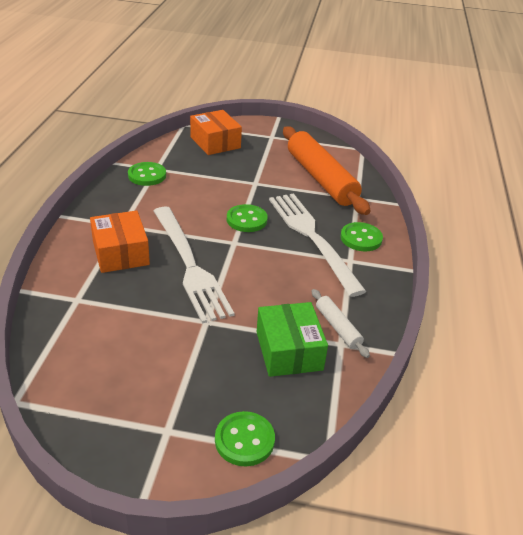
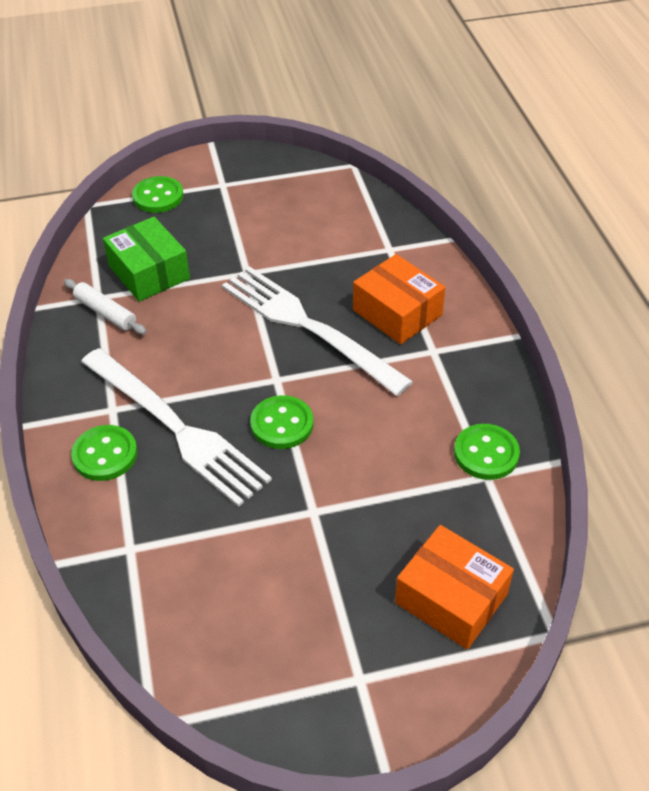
camera: 160 degrees right, 10 degrees up
orange rolling pin [283,126,370,215] -> none

